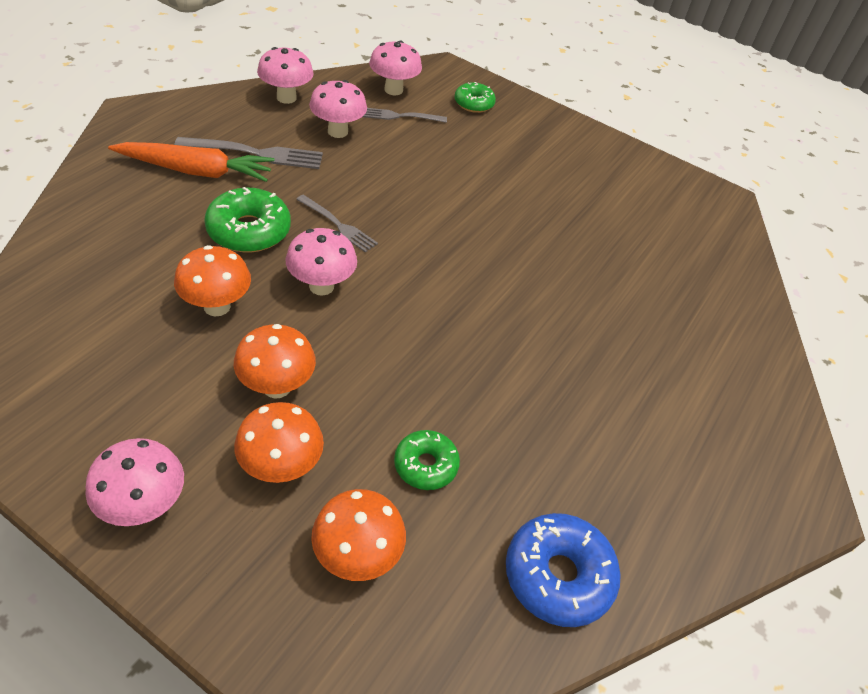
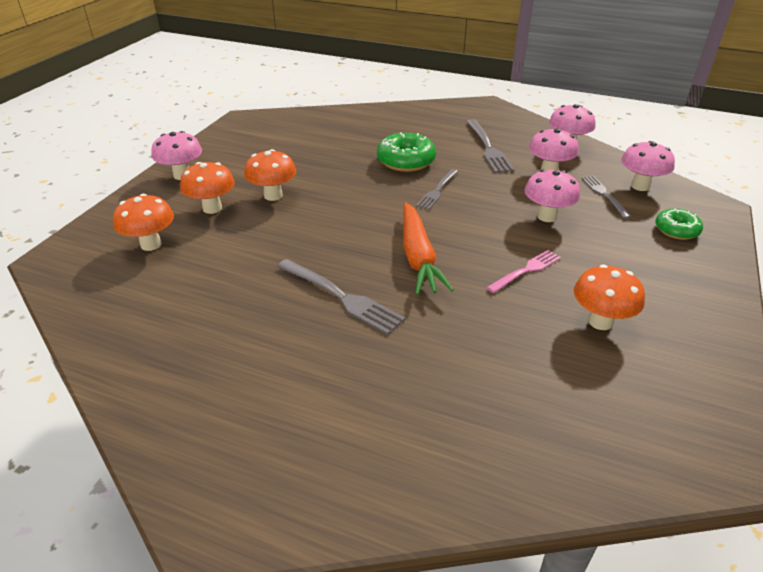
camera: 85 degrees right, 10 degrees down
orange carrot [108,142,275,182] -> orange carrot moved to [403,202,454,295]
orange mushroom [174,245,251,316] -> orange mushroom moved to [574,265,645,330]
pink mushroom [286,228,357,296] -> pink mushroom moved to [524,169,580,222]
green donut [394,430,460,490] -> none
blue donut [506,513,621,627] -> none
none -> grey fork [277,259,405,335]
none -> pink fork [486,250,561,293]

